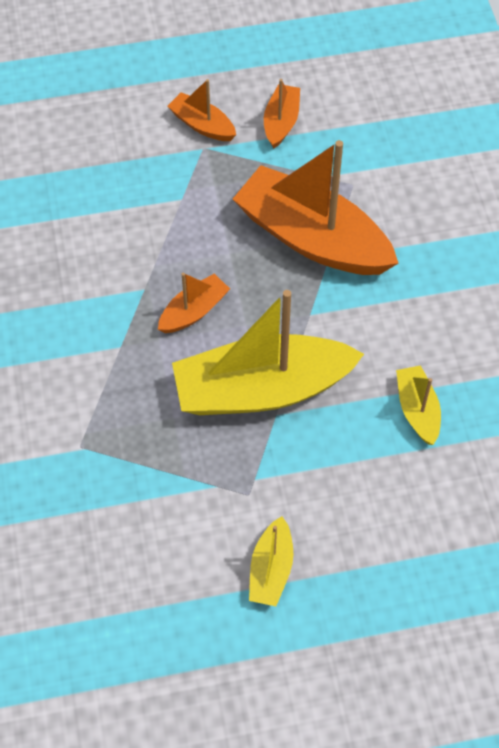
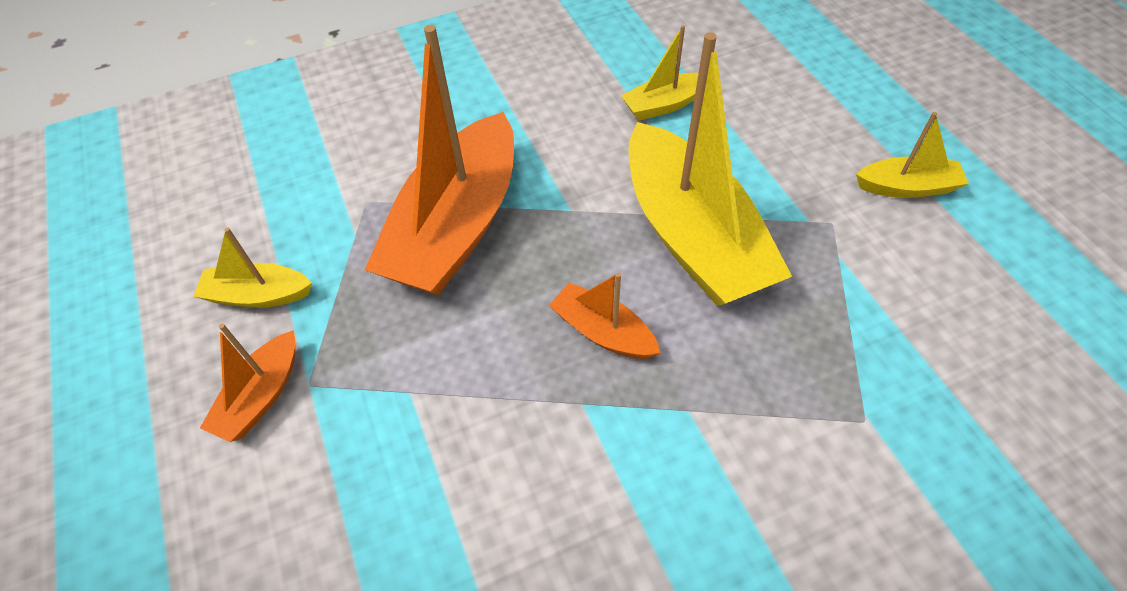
camera: 100 degrees left, 5 degrees down
orange boat [264,79,300,148] -> yellow boat [193,228,312,308]

